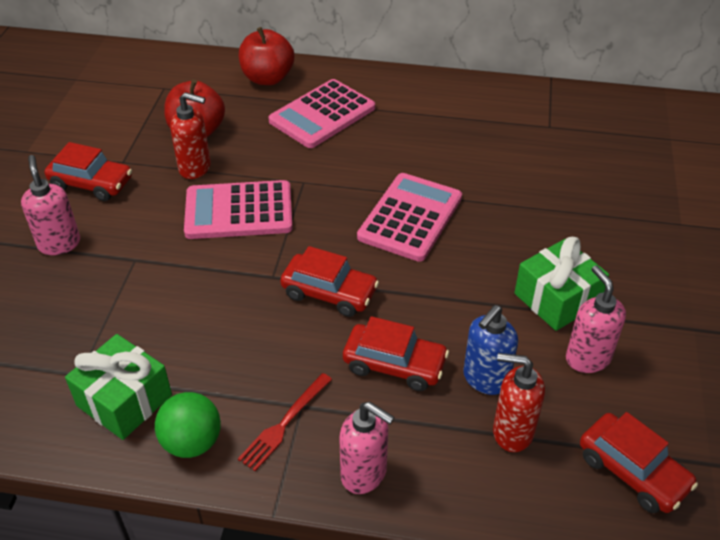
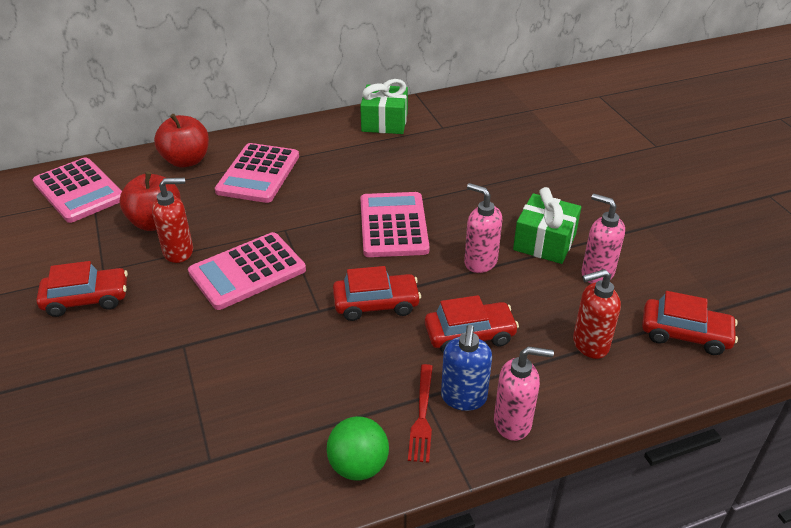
camera: 30 degrees left, 5 degrees down
pink soap dispenser [21,155,80,255] -> pink soap dispenser moved to [464,183,502,273]
green gift [65,334,172,440] -> green gift moved to [360,79,408,134]
blue soap dispenser [463,305,518,395] -> blue soap dispenser moved to [441,325,492,411]
none -> pink calculator [33,157,122,223]

